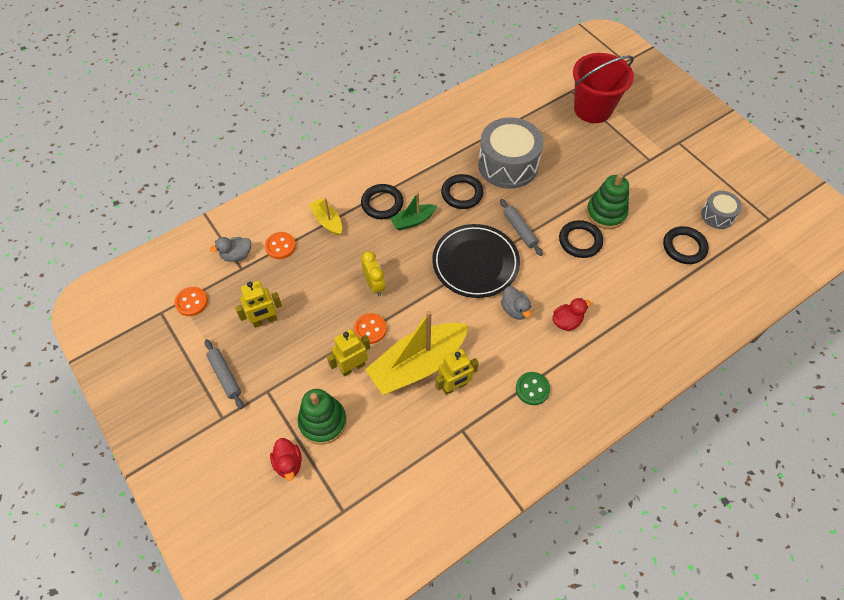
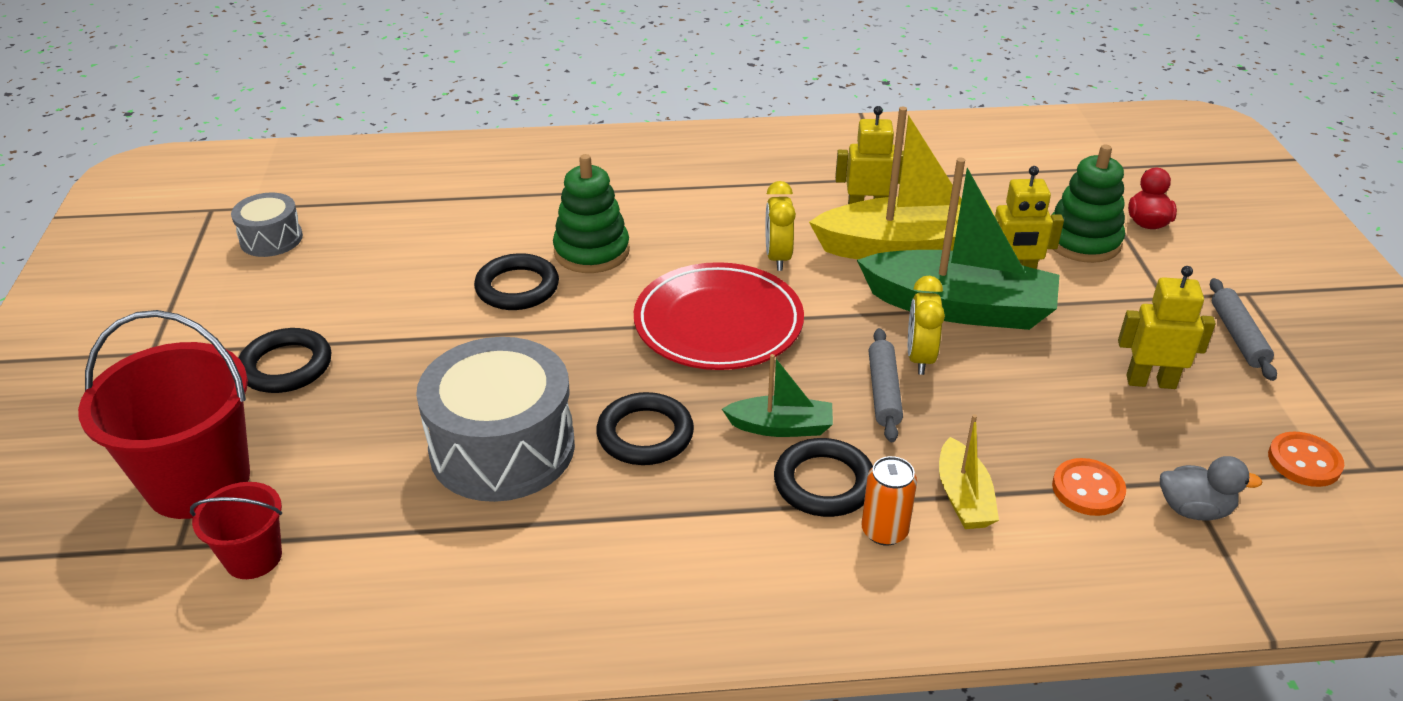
camera: 150 degrees left, 20 degrees down
orange button [354,313,387,344] -> green boat [857,158,1059,330]
black plate [432,224,520,298] -> red plate [634,262,804,370]
grey rolling pin [500,199,543,256] -> grey rolling pin moved to [869,328,903,442]
grey duck [501,286,531,320] -> none
green button [516,372,550,405] -> none
red duck [552,298,591,331] -> none
green stacking toy [586,173,629,229] -> green stacking toy moved to [553,154,630,273]
black ring [663,226,709,264] -> black ring moved to [238,328,332,393]
none -> red bucket [190,482,282,579]
none -> yellow clock [765,181,796,271]
none -> orange can [861,456,917,546]

